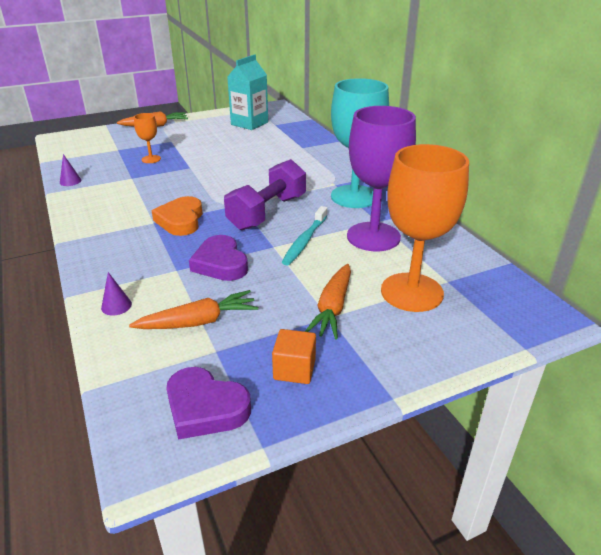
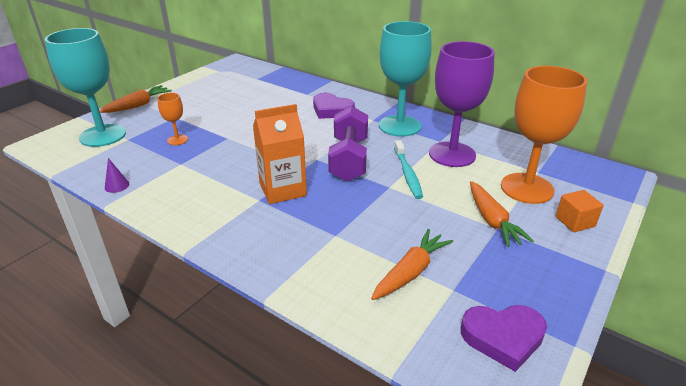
camera: 30 degrees left, 0 degrees up
purple cone [101,272,132,316] -> none
orange heart [152,196,203,236] -> orange carton [253,104,307,204]
purple heart [189,235,248,281] -> purple heart moved to [313,93,355,119]
turquoise carton [227,54,268,130] -> none
orange cube [272,329,316,384] -> orange cube moved to [556,190,603,232]
none -> turquoise goblet [45,28,126,147]

